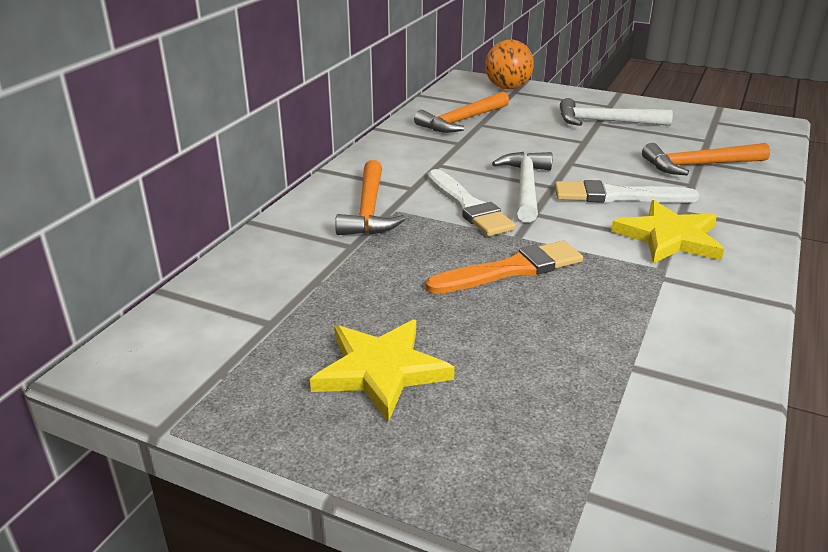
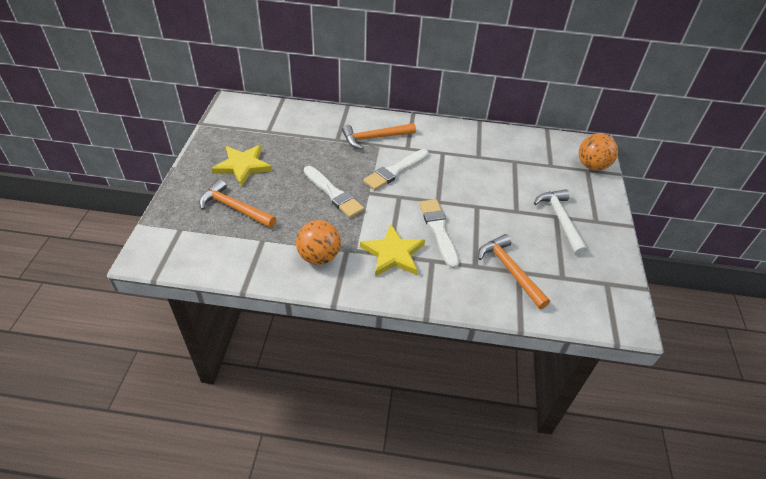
camera: 70 degrees right, 15 degrees up
orange hammer [414,91,509,133] -> orange hammer moved to [199,179,276,228]
orange brush [426,241,583,294] -> white brush [304,166,364,218]
white hammer [492,152,553,223] -> none
none -> orange ball [296,220,341,265]

